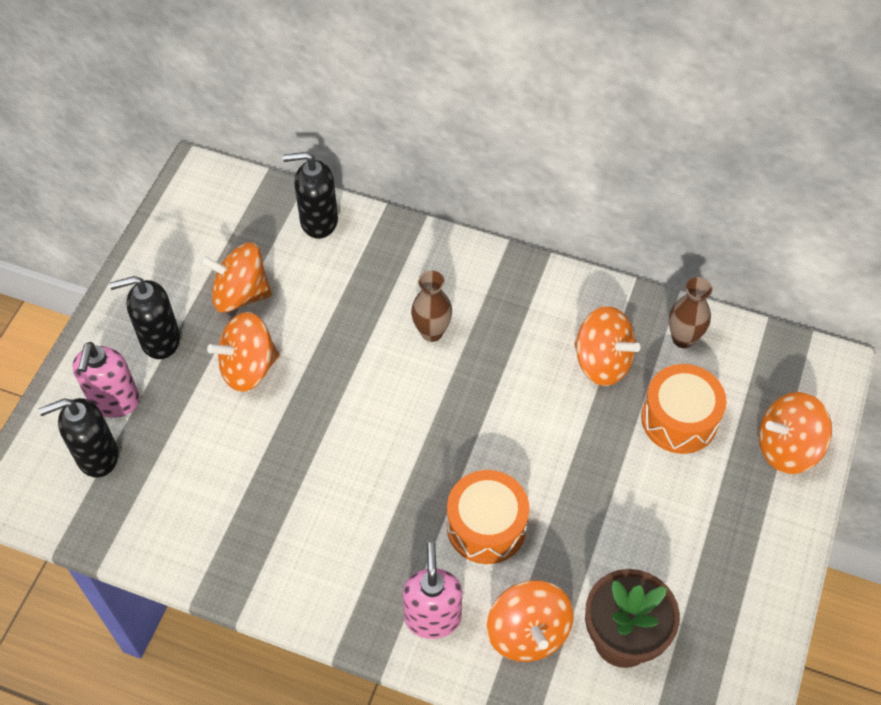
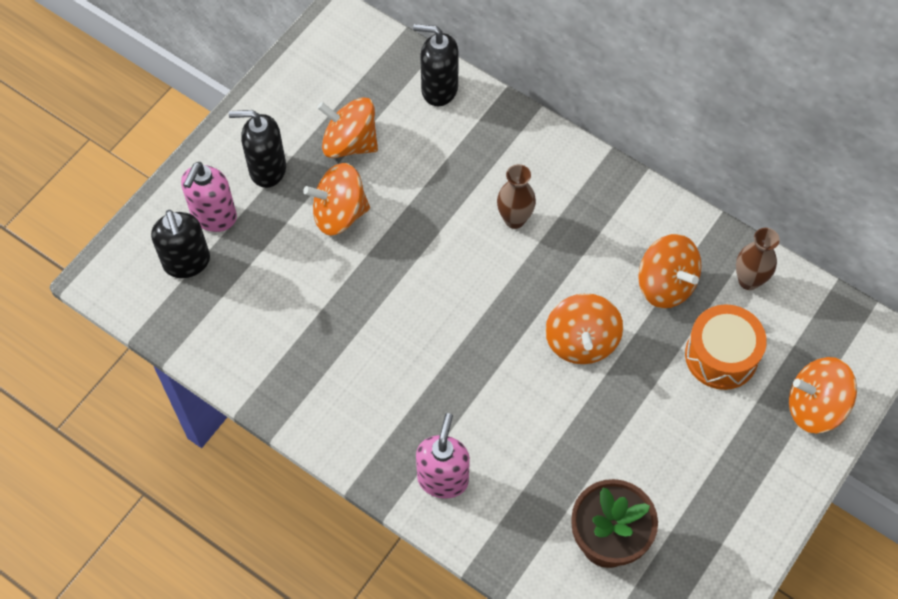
camera: 15 degrees right, 5 degrees up
black soap dispenser [39,398,118,478] -> black soap dispenser turned 105 degrees counterclockwise [151,210,210,278]
orange drum [447,470,529,564] -> none
orange spinning top [487,580,574,662] -> orange spinning top moved to [545,293,623,364]

